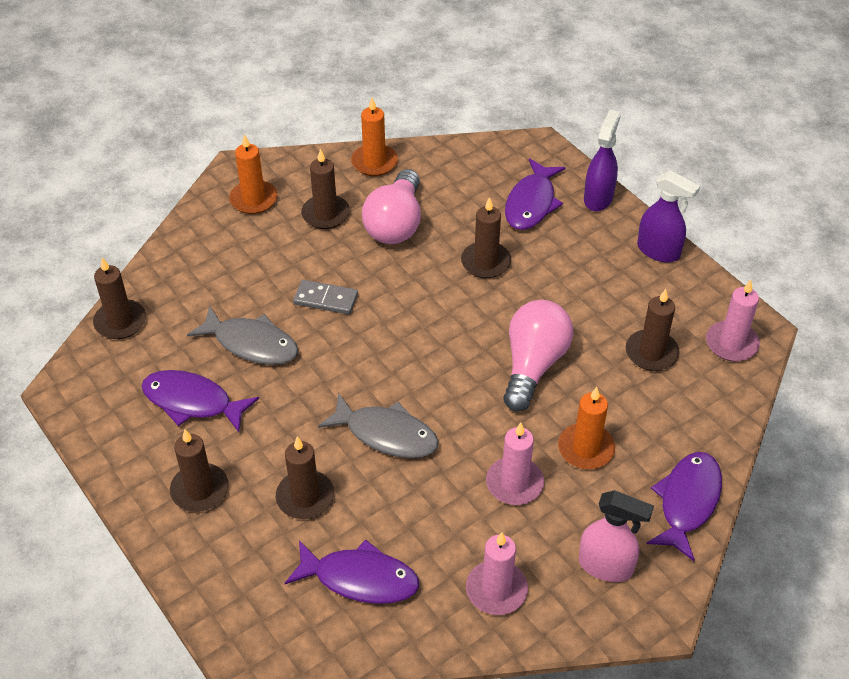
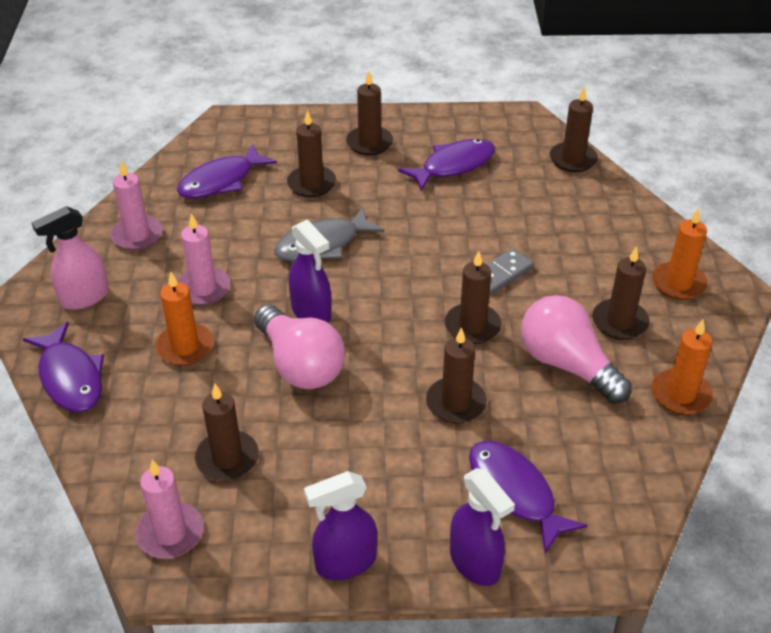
camera: 125 degrees right, 5 degrees down
grey fish [187,306,298,365] -> none
none -> purple spray bottle [289,219,331,323]
none -> brown candle [445,251,501,344]

